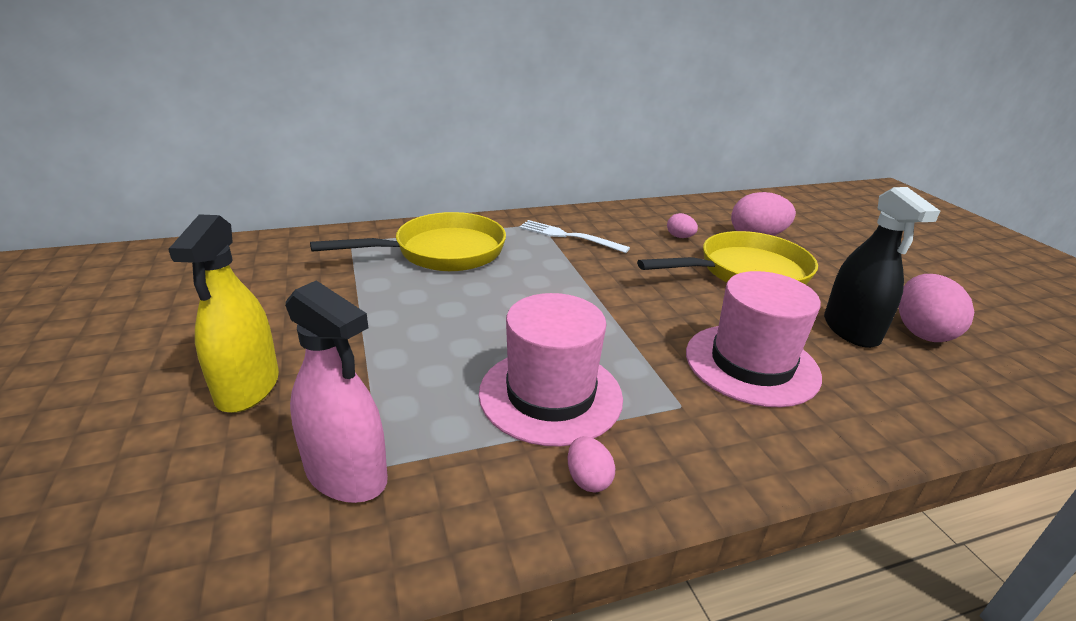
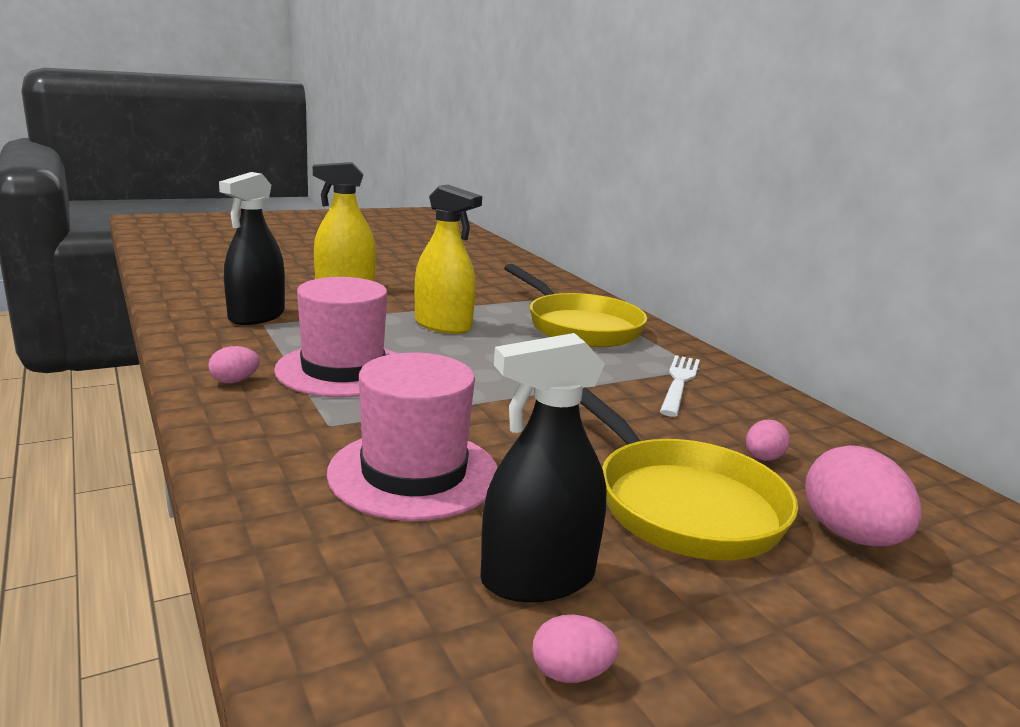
camera: 80 degrees right, 10 degrees down
pink spray bottle [285,280,388,503] -> black spray bottle [219,172,285,325]
pink egg [898,274,974,342] -> pink egg [532,615,619,683], size x0.52
none -> yellow spray bottle [415,184,482,334]

